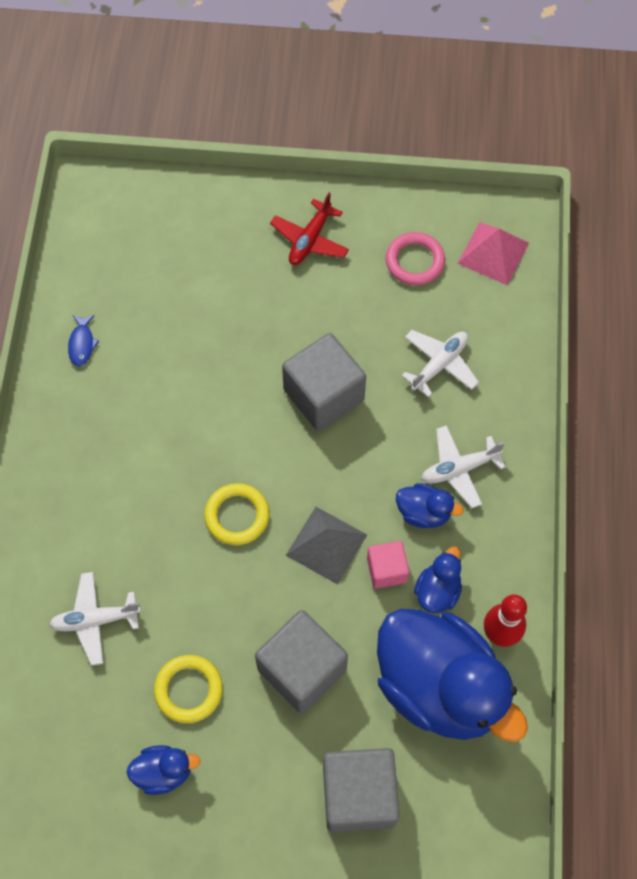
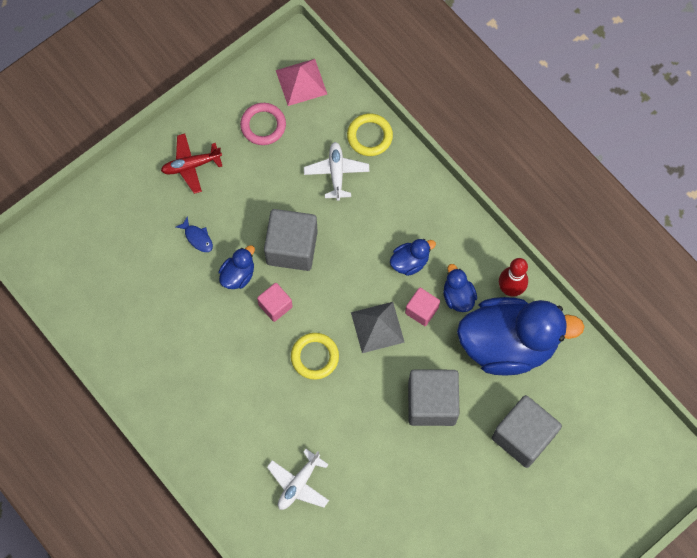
camera: 45 degrees left, 5 degrees up
blue fish [68,315,99,366] -> blue fish moved to [176,217,213,252]
blue duck [126,745,201,795] -> blue duck moved to [219,245,255,289]
yellow ring [154,655,223,723] -> yellow ring moved to [347,113,393,156]
red plane [270,193,349,265] -> red plane turned 90 degrees clockwise [161,134,222,194]
white plane [422,425,506,508] -> none
none -> pink cube [257,283,293,322]

